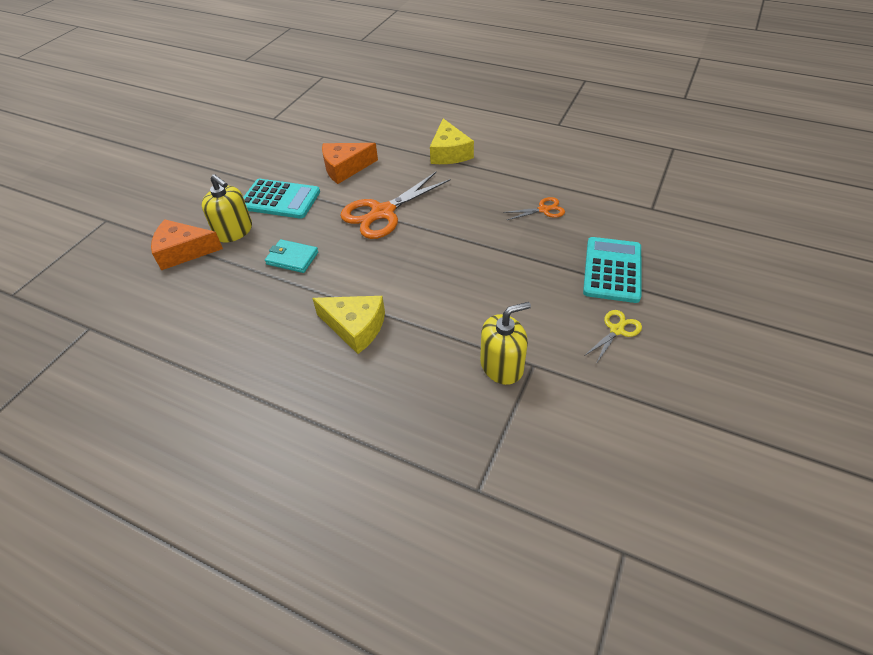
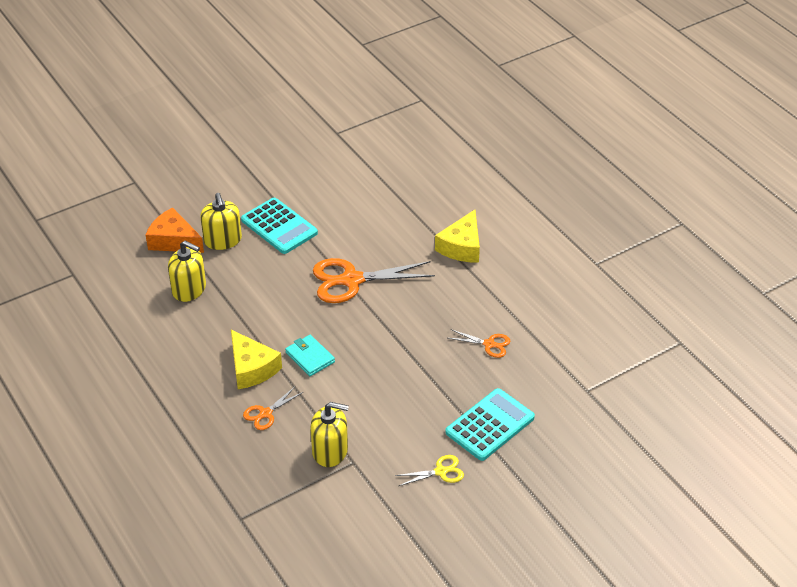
camera: 30 degrees right, 5 degrees down
turquoise wallet [265,239,318,273] -> turquoise wallet moved to [285,335,335,376]
orange cheese [322,143,378,184] -> none
none -> yellow soap dispenser [168,241,206,302]
none -> orange scissors [243,387,303,430]

